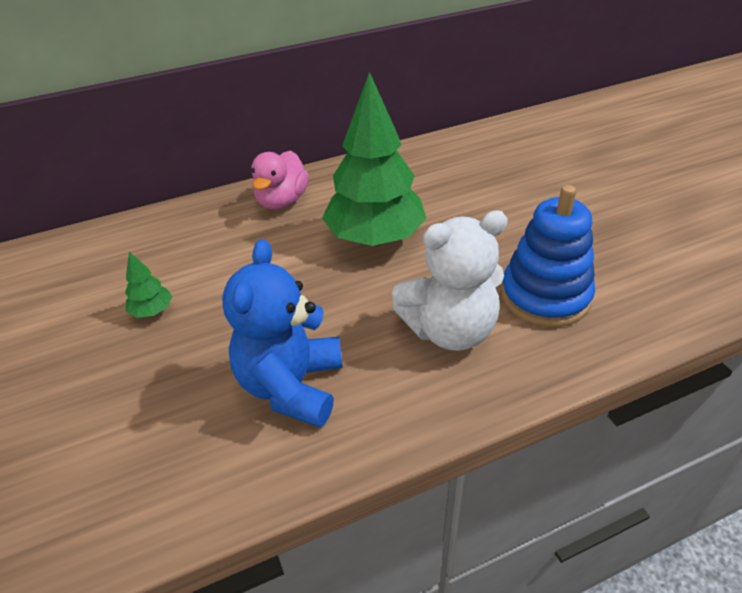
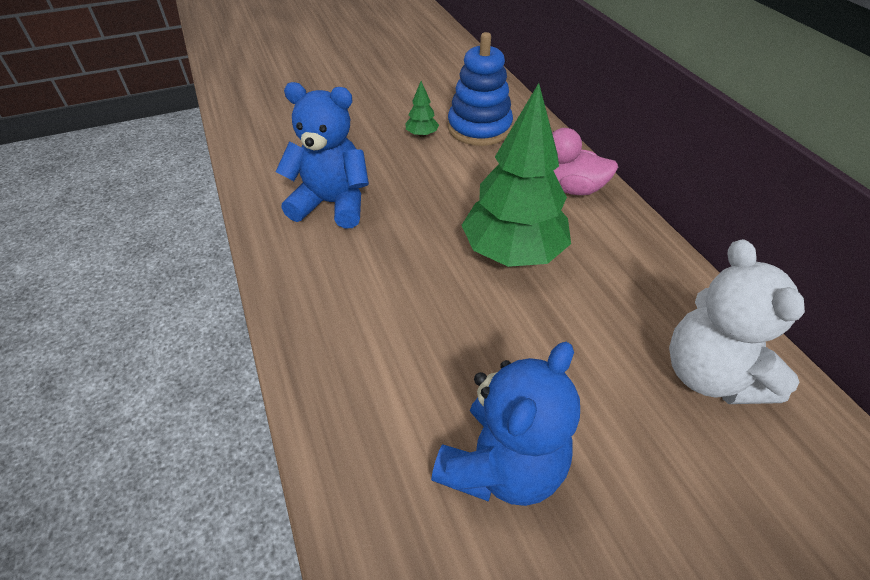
camera: 90 degrees right, 5 degrees up
white teddy bear [392,210,508,351] -> white teddy bear moved to [669,239,805,404]
blue stacking toy [501,185,595,327] -> blue stacking toy moved to [448,32,513,146]
none -> blue teddy bear [431,342,580,506]

